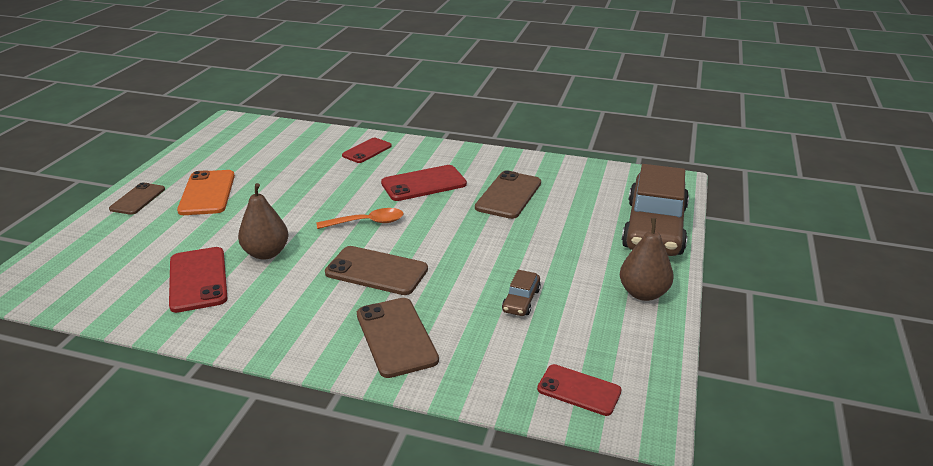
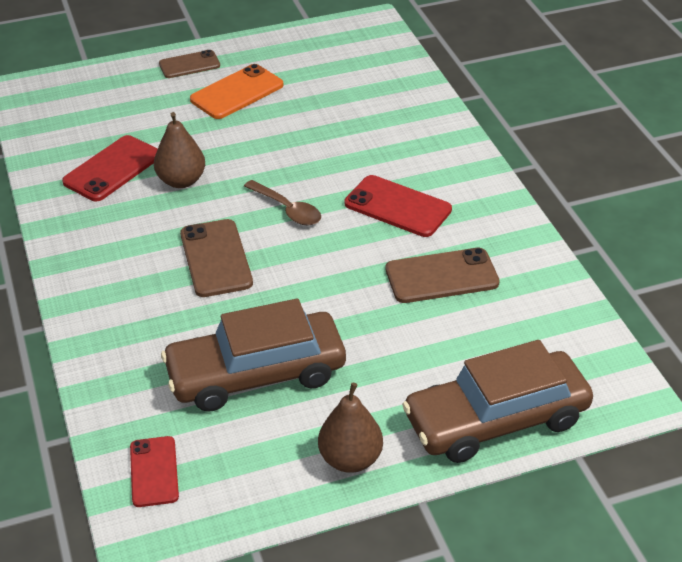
camera: 55 degrees right, 10 degrees up
orange spoon [317,208,404,229] -> brown spoon [244,180,321,225]
red phone [342,138,392,163] -> none
brown phone [357,298,439,378] -> none
brown car [502,270,541,316] -> brown car [161,298,346,412], size x2.44

